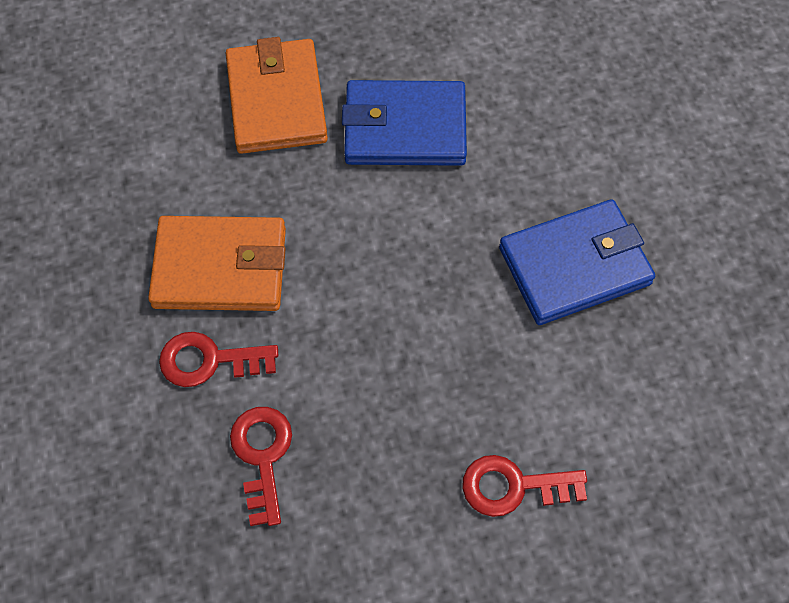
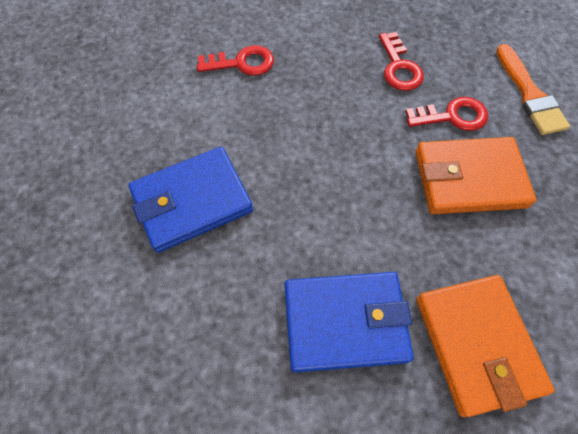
camera: 175 degrees right, 0 degrees up
none -> orange brush [496,44,570,135]

